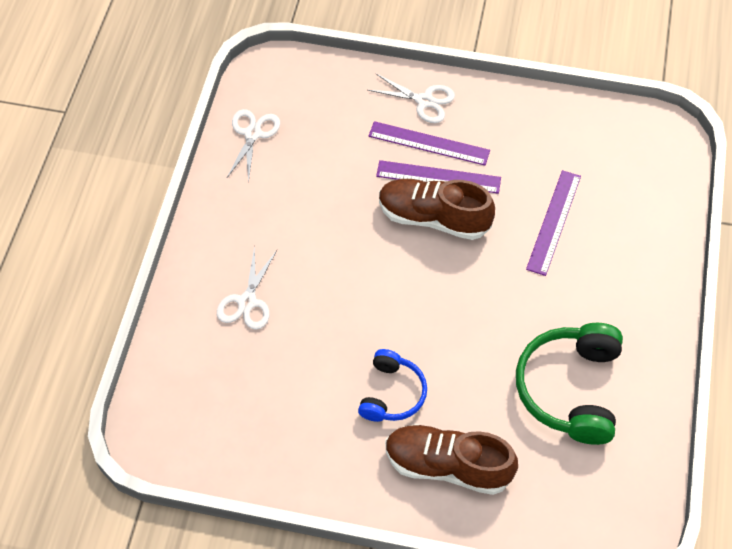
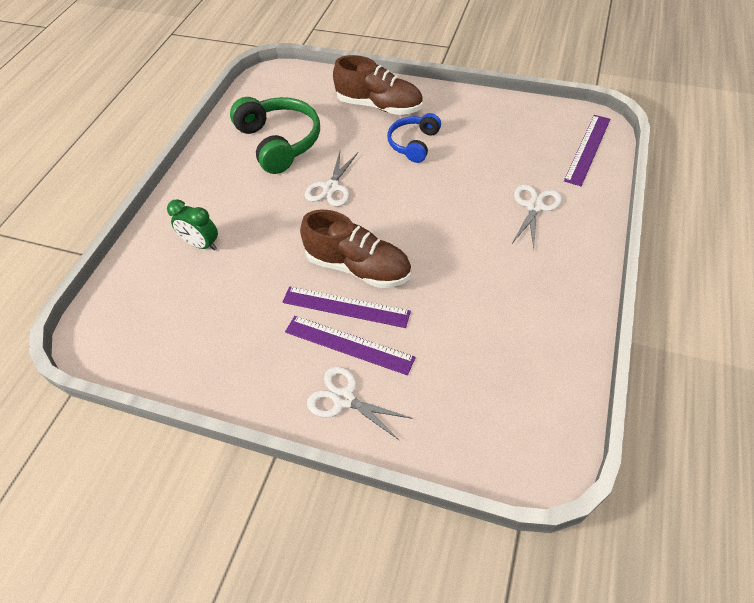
camera: 170 degrees left, 5 degrees down
white scissors [226,109,280,183] -> white scissors moved to [305,152,358,207]
green headphones [516,323,623,445] -> green headphones turned 45 degrees counterclockwise [230,97,320,174]
purple ruler [526,170,581,276] -> purple ruler moved to [564,115,610,186]
none -> green clock [167,199,218,251]

